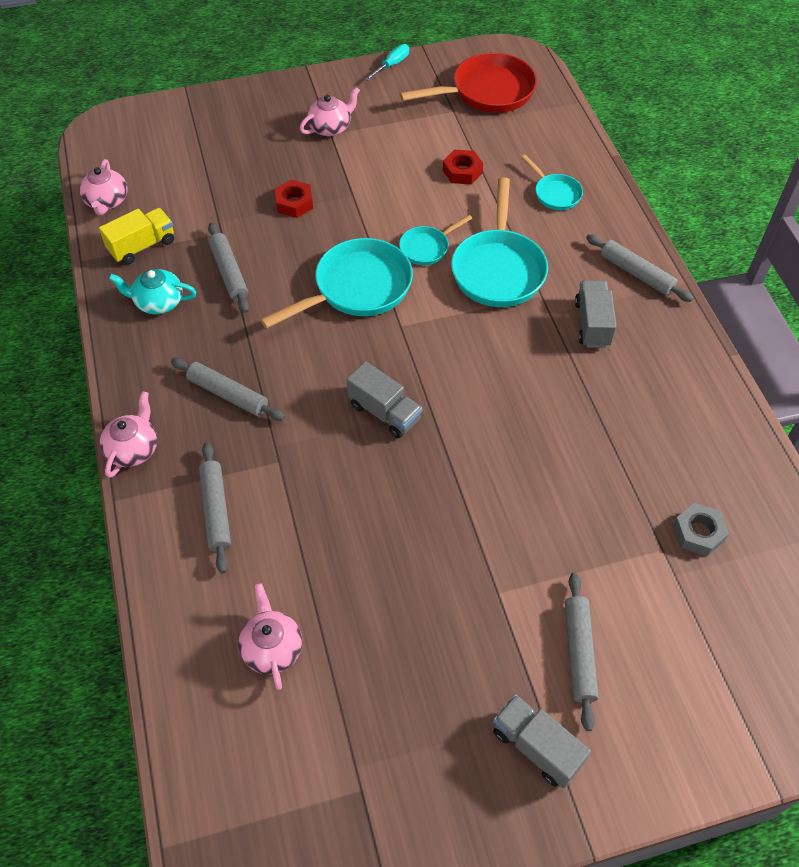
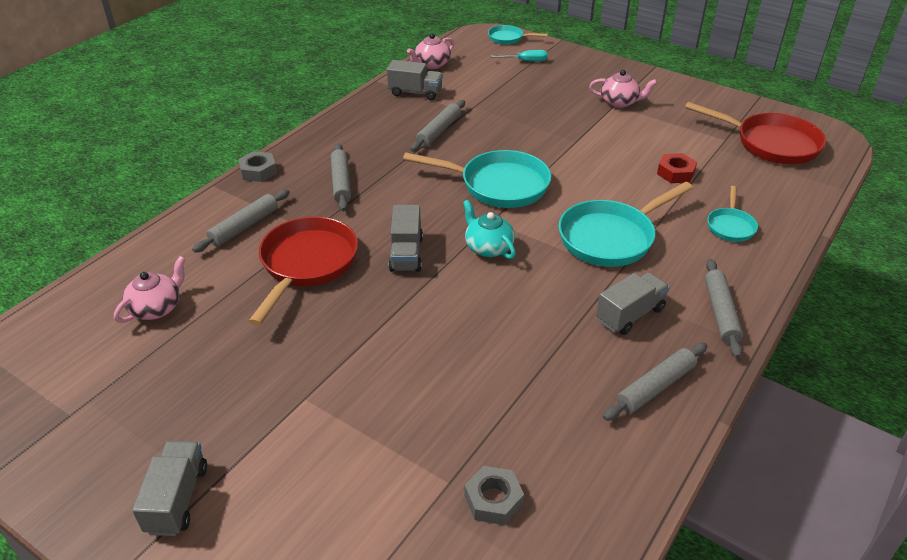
camera: 50 degrees right, 15 degrees down
yellow truck [99,208,174,265] -> grey truck [387,60,443,100]
pink teapot [100,391,157,478] -> grey nut [238,151,277,182]
turquoise teapot [109,269,196,314] -> turquoise teapot moved to [463,200,516,259]
red nut [275,180,313,218] -> none
turquoise screwdriver [364,44,409,81] -> turquoise screwdriver moved to [491,50,547,61]
turquoise pan [399,215,473,265] -> turquoise pan moved to [488,25,548,45]
grey rolling pin [565,573,599,731] -> grey rolling pin moved to [603,343,707,421]
none -> red pan [248,216,358,326]

